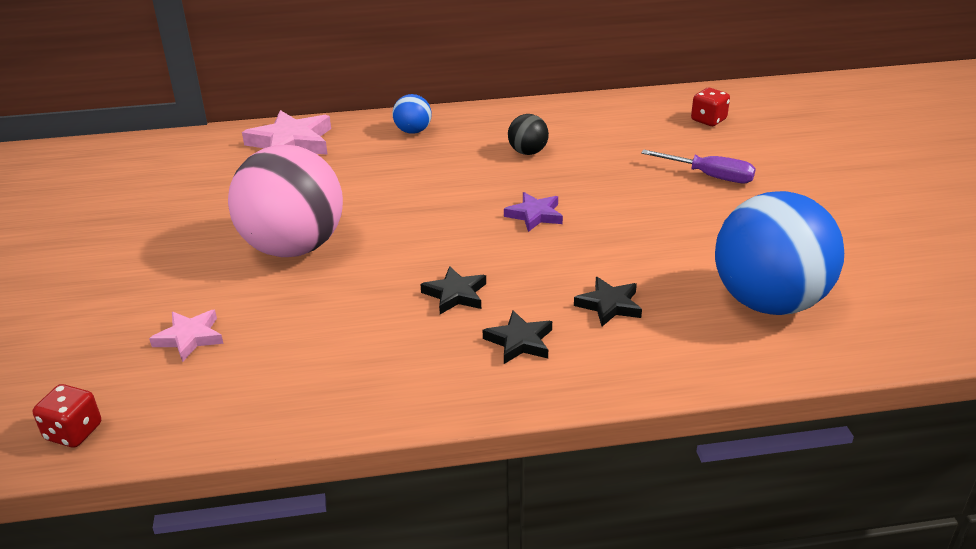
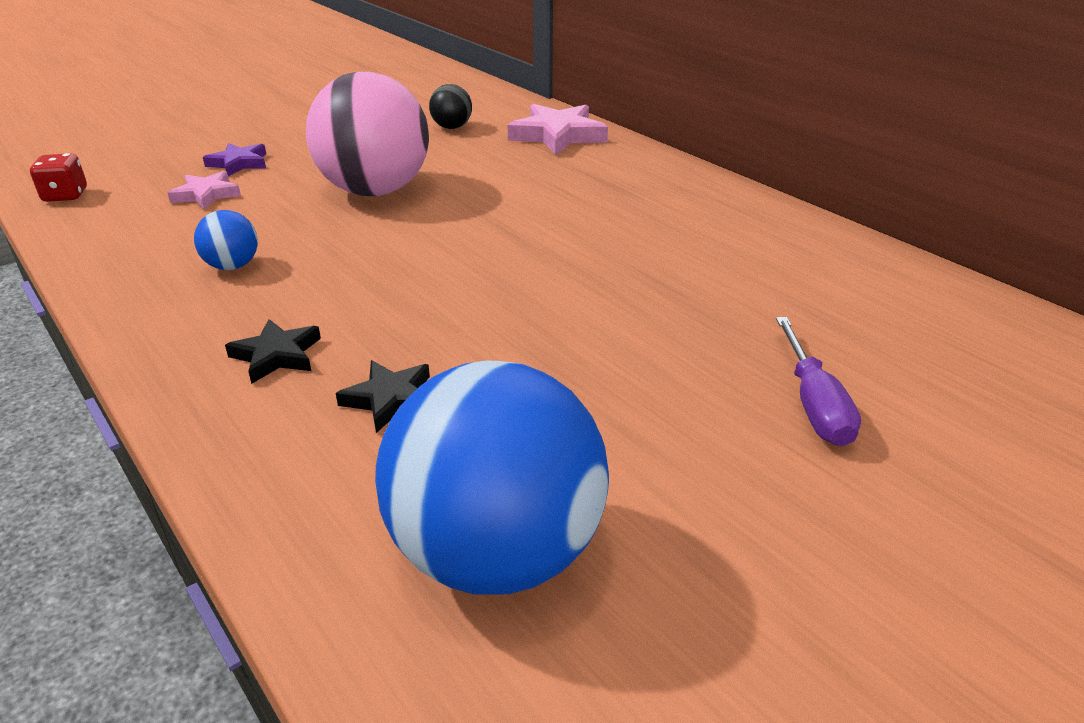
camera: 60 degrees right, 0 degrees up
blue ball [392,94,432,134] -> blue ball moved to [194,210,258,270]
black star [420,266,486,314] -> none
purple star [504,192,563,232] -> purple star moved to [203,143,266,176]
black ball [508,114,549,155] -> black ball moved to [429,84,472,129]
red dice [691,88,730,126] -> none

